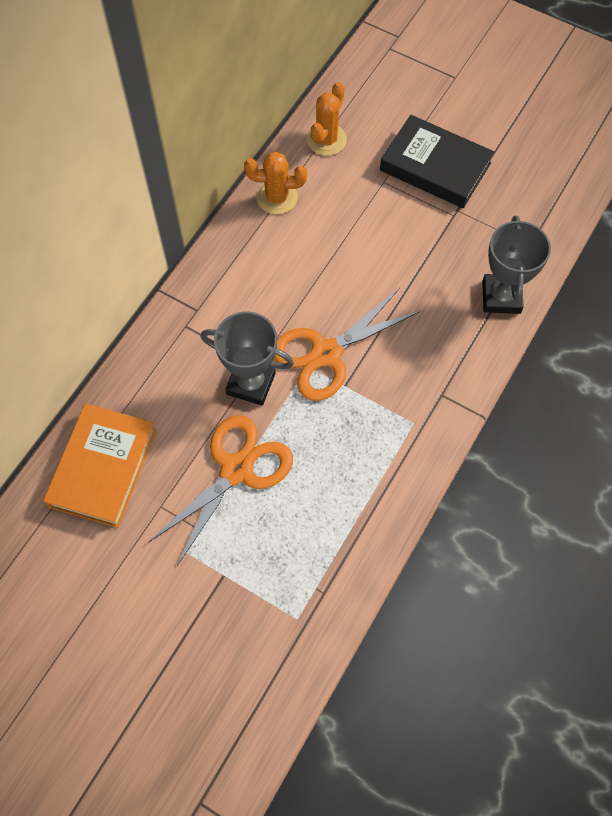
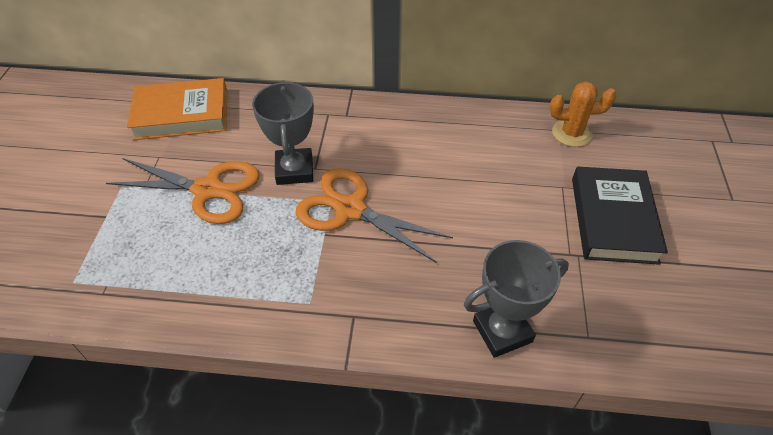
camera: 65 degrees right, 15 degrees down
orange cactus [244,152,307,214] -> none

